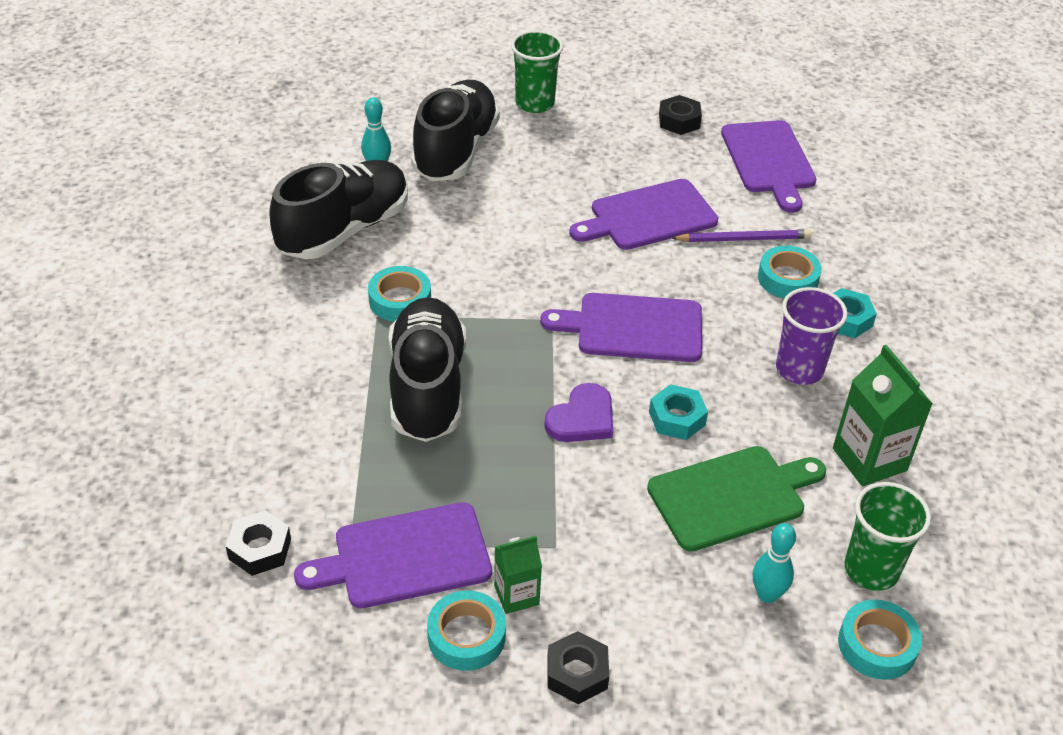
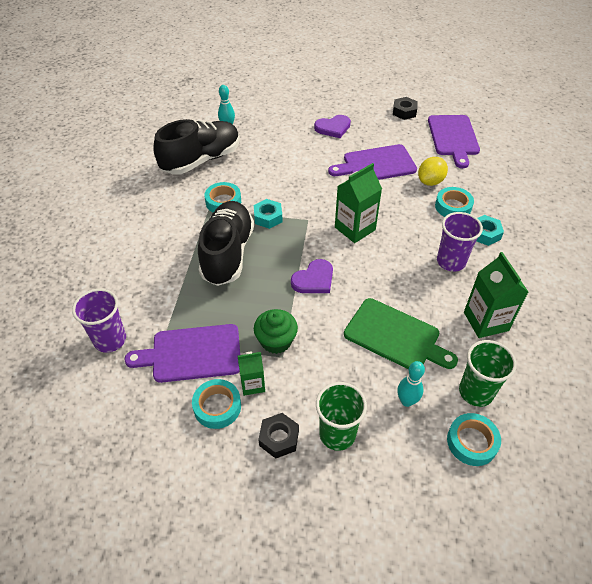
camera: 10 degrees right, 5 degrees up
black nut [226,511,291,576] -> purple cup [72,289,126,353]
black shoe [411,80,500,181] -> none
green cup [511,30,563,113] -> green cup moved to [316,382,367,451]
purple cutting board [540,293,702,362] -> green carton [335,163,382,243]
green cutting board [647,446,826,552] -> green cutting board turned 45 degrees clockwise [344,298,458,370]
turquoise nut [649,384,708,440] -> turquoise nut moved to [254,199,283,229]
purple pencil [671,229,811,242] -> yellow lemon [418,157,448,186]
none -> green cupcake [254,309,298,354]
none -> purple heart [314,115,351,138]

